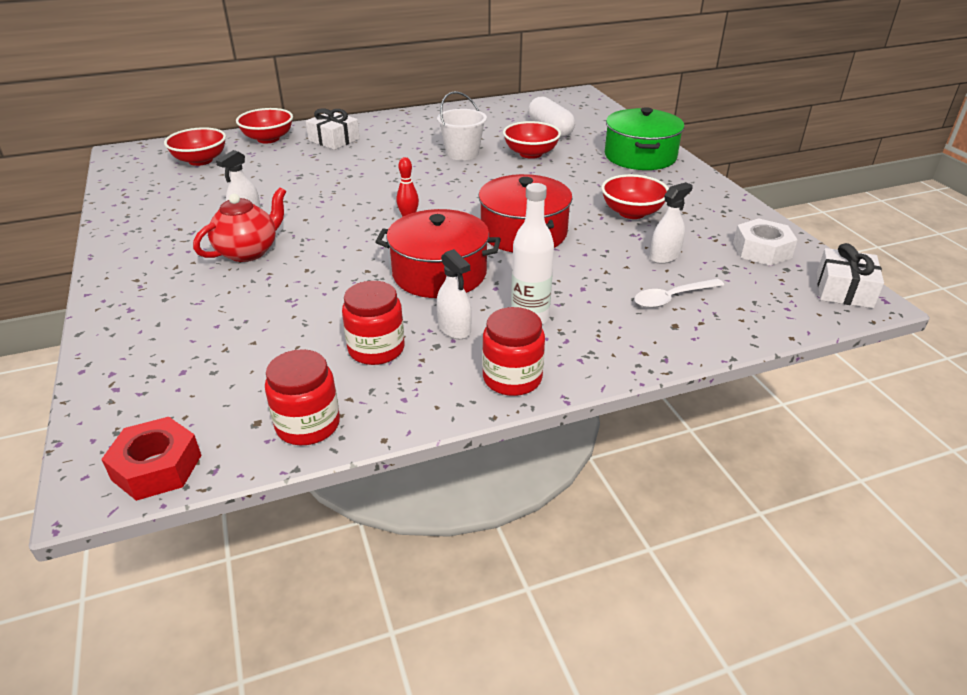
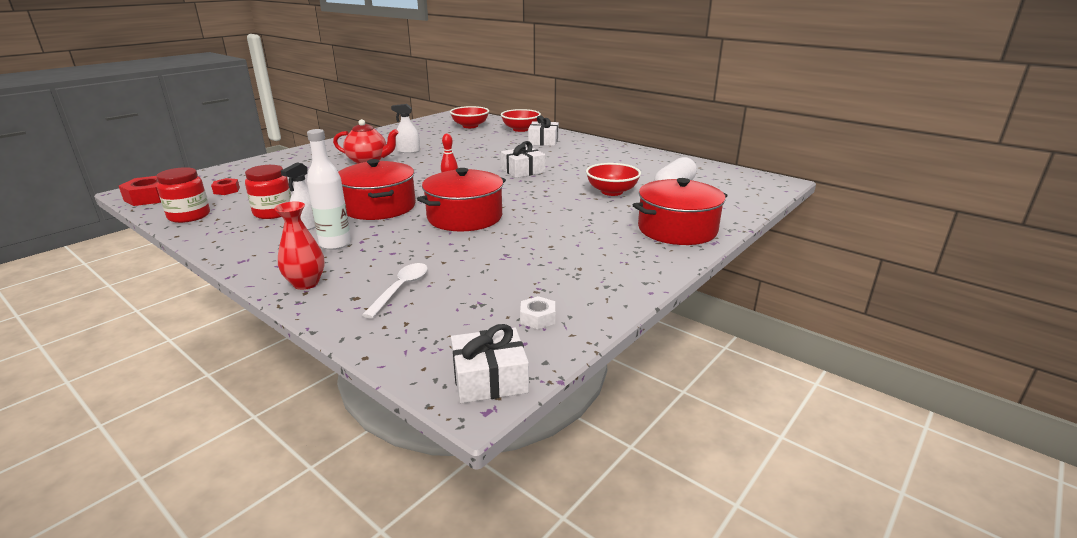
camera: 60 degrees right, 10 degrees down
white bucket [437,91,487,160] -> none
red jar [482,307,545,396] -> none
red bowl [601,174,669,219] -> none
green pot [605,107,685,170] -> red pot [633,178,728,245]
white spoon [634,279,724,308] -> white spoon turned 75 degrees clockwise [362,263,428,318]
white spray bottle [650,182,693,264] -> none
white nut [733,218,797,266] -> white nut [520,296,555,329], size x0.59
none -> red nut [211,178,240,195]
none -> red vase [274,201,325,290]
none -> white gift [501,141,546,178]

